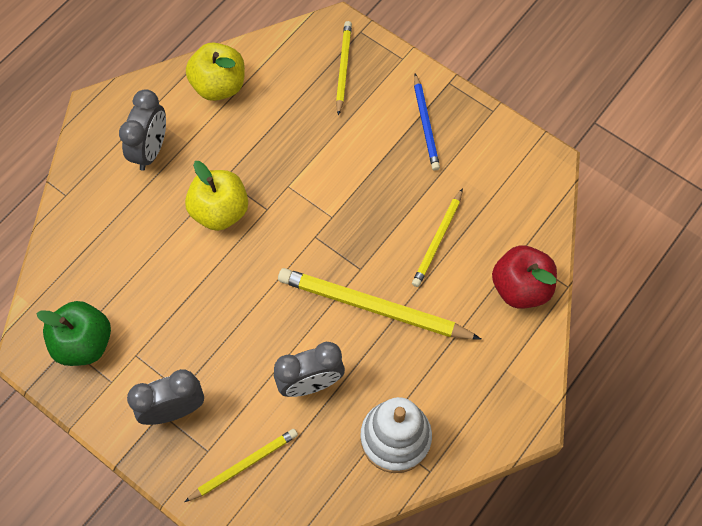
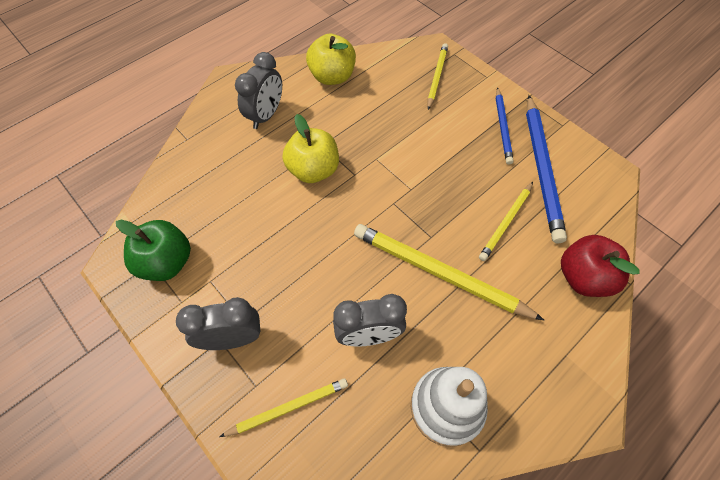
camera: 10 degrees right, 5 degrees down
none -> blue pencil [526,95,567,244]

